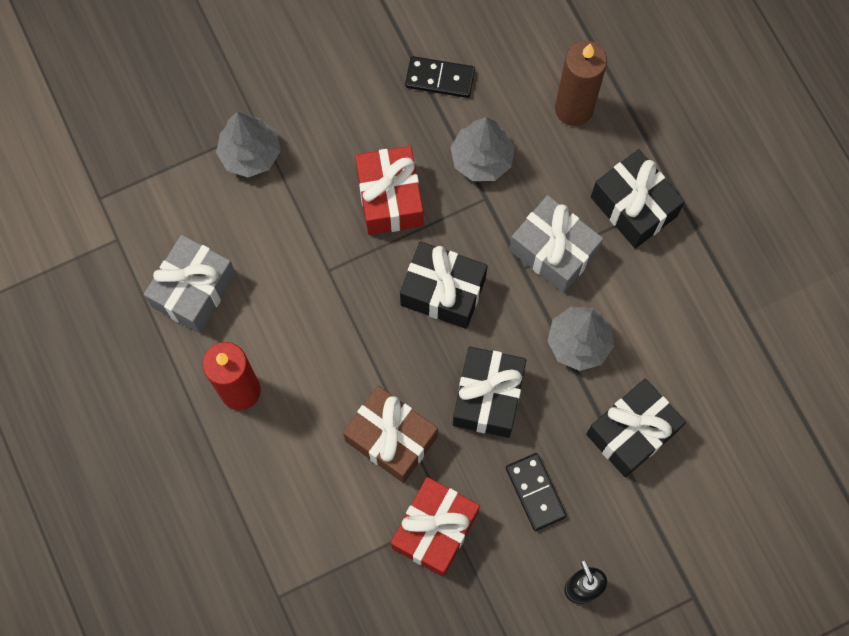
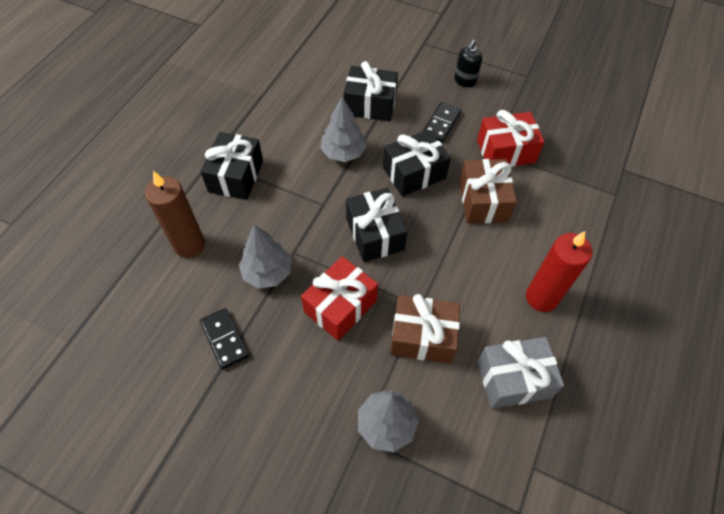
camera: 130 degrees left, 15 degrees down
grey gift [509,195,603,293] -> none
none -> brown gift [390,294,460,364]

